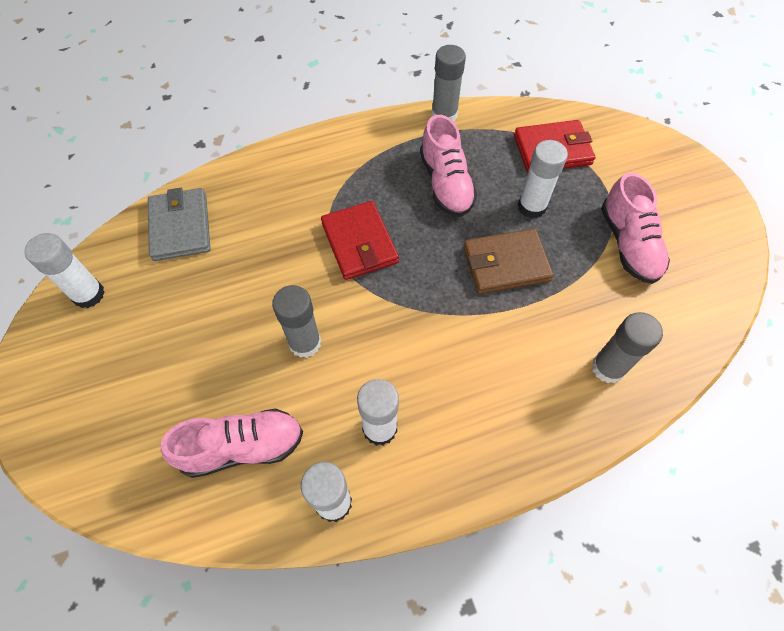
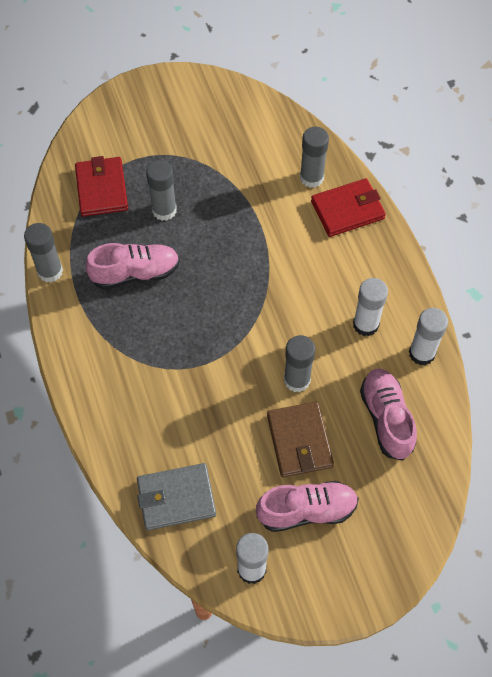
camera: 90 degrees left, 0 degrees up
red wallet [321,201,399,280] -> red wallet moved to [311,178,386,237]
brown wallet [463,228,554,294] -> brown wallet moved to [267,402,334,477]
white glue stick [518,140,568,218] -> grey glue stick [146,160,177,221]
pink shoe [601,173,670,284] -> pink shoe moved to [256,481,359,532]

